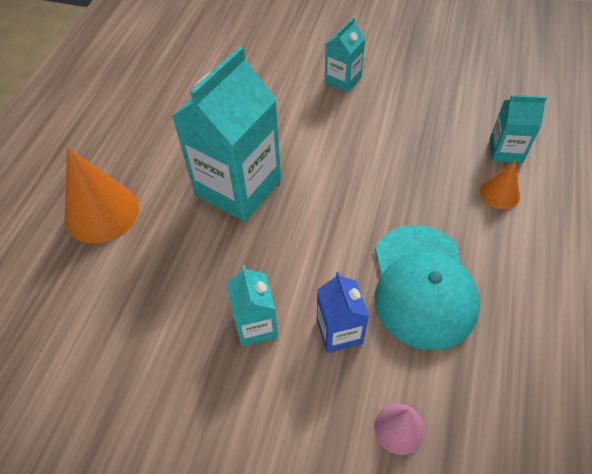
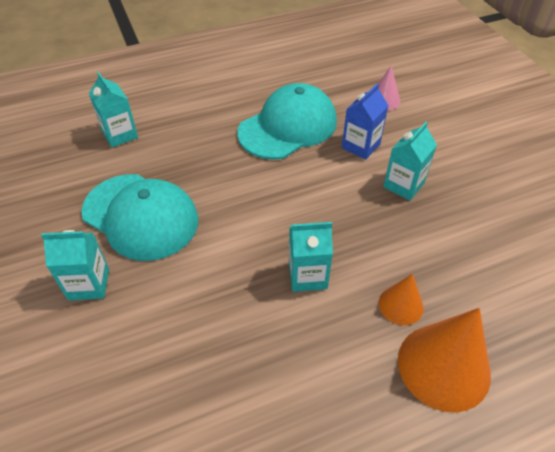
camera: 130 degrees left, 5 degrees down
turquoise carton [172,46,281,222] -> turquoise carton [289,222,333,292], size x0.50
orange cone [480,161,520,210] -> orange cone moved to [379,274,423,325]
none -> turquoise cap [81,174,199,261]

